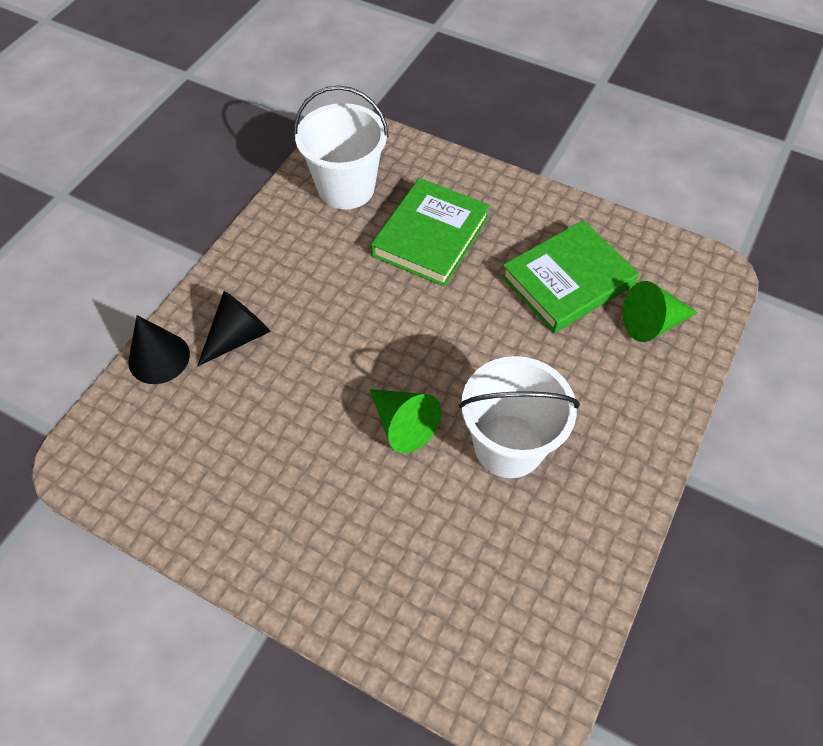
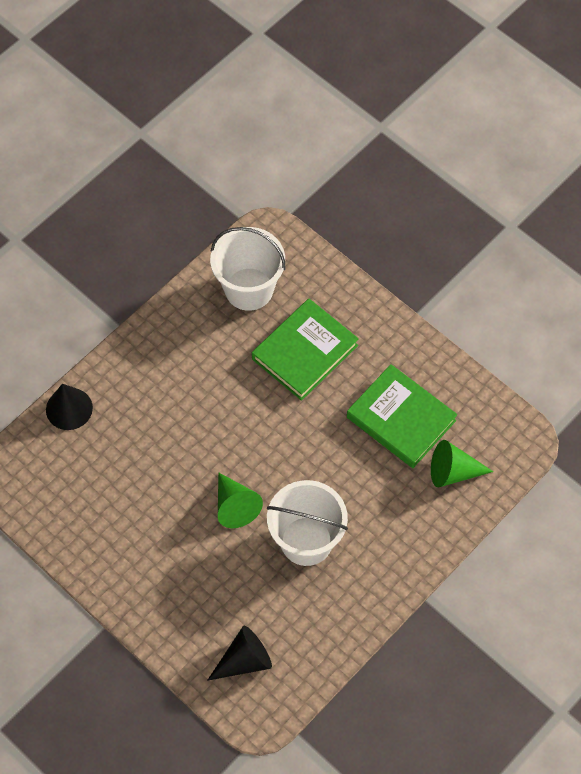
camera: 15 degrees right, 5 degrees up
black cone [197,291,271,367] -> black cone moved to [207,626,272,681]
green book [501,220,639,333] -> green book turned 60 degrees clockwise [347,364,458,468]

